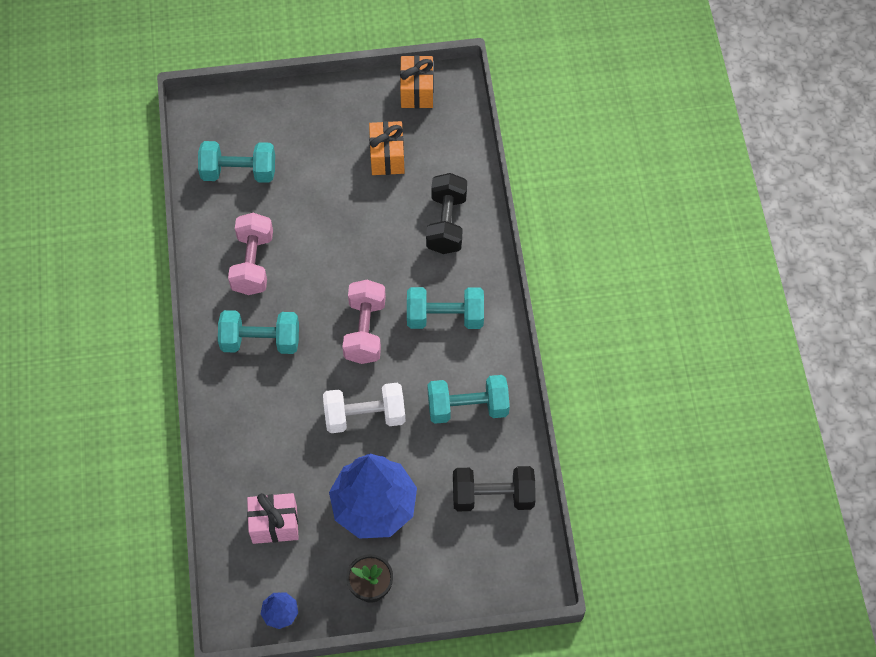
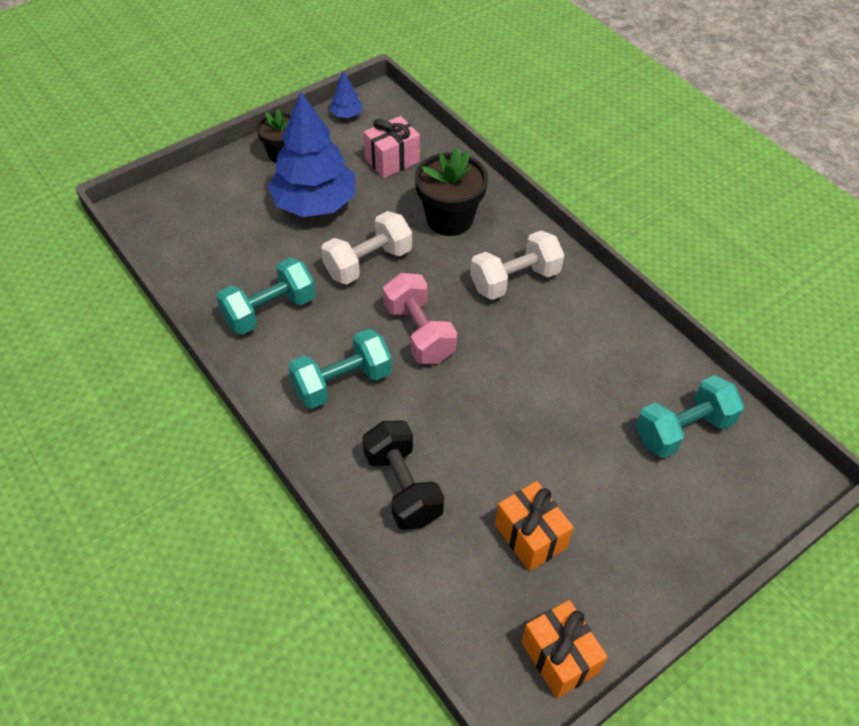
camera: 150 degrees right, 10 degrees down
turquoise dumbbell [218,310,299,354] -> white dumbbell [470,230,564,300]
pink dumbbell [228,213,273,295] -> none
black dumbbell [453,466,536,511] -> none
none -> black flower pot [415,148,488,236]

